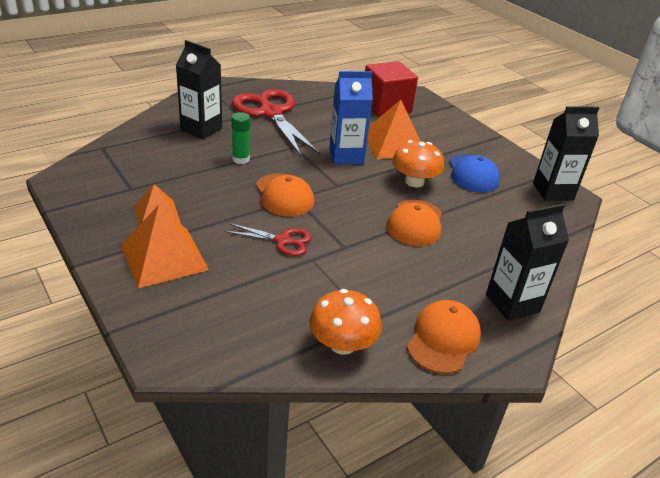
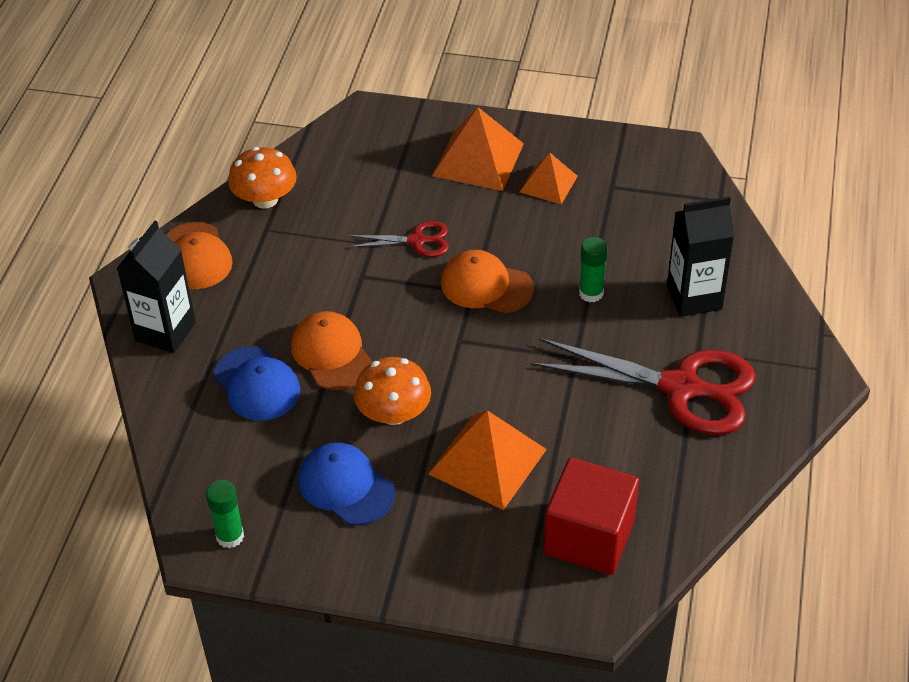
camera: 140 degrees right, 10 degrees up
red scissors [224,223,312,256] -> red scissors turned 150 degrees counterclockwise [348,221,449,257]
blue carton [329,71,373,165] -> none
black carton [533,106,599,201] -> green glue stick [206,480,244,548]
none -> blue cap [214,346,300,420]

